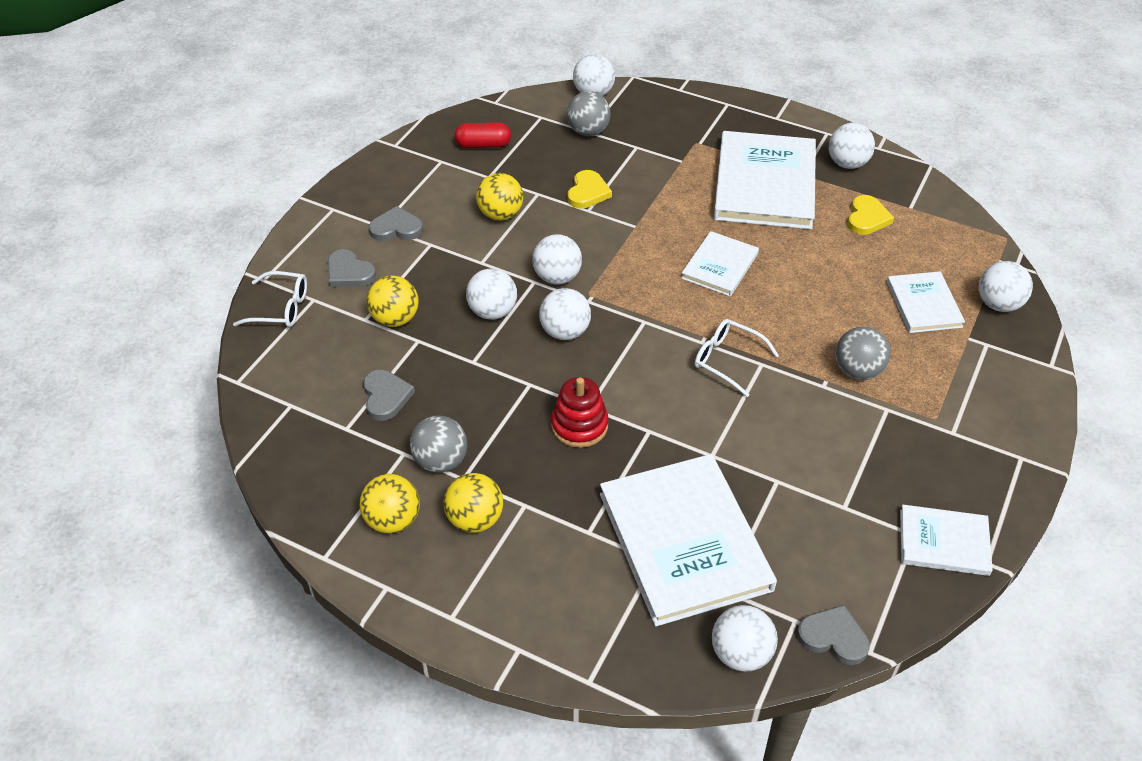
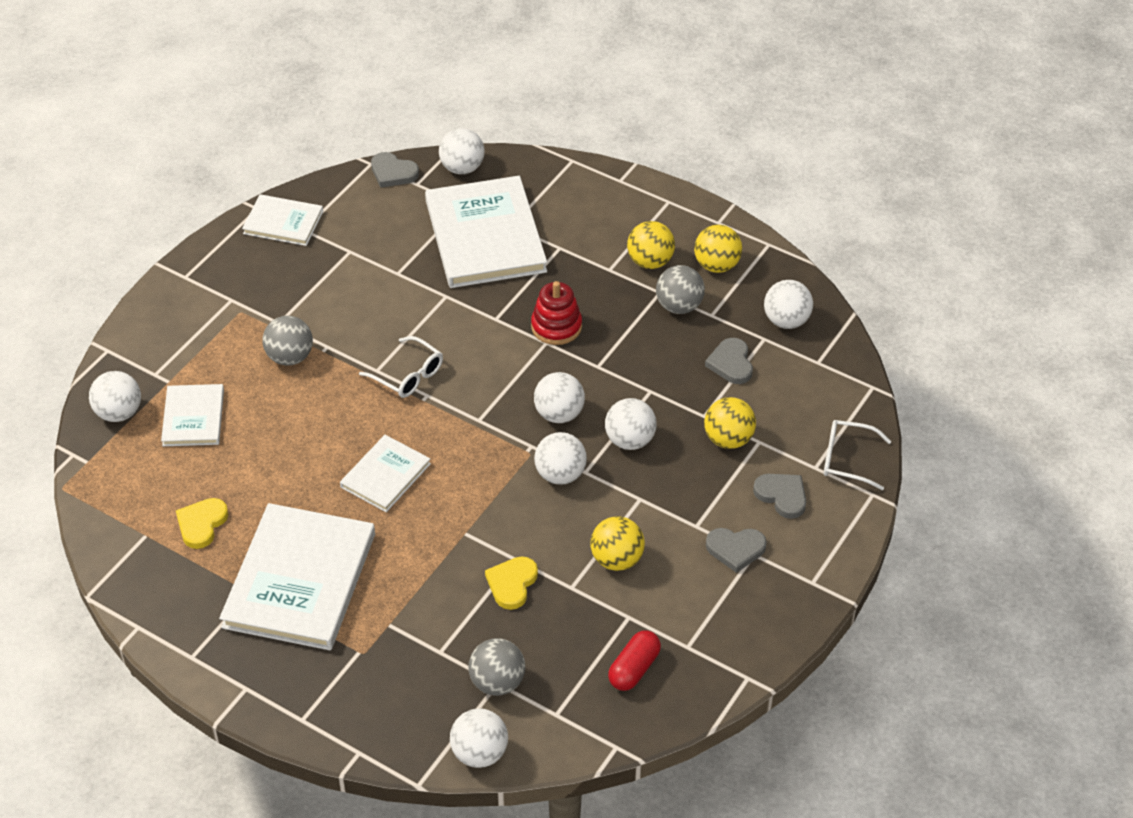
camera: 175 degrees left, 0 degrees up
red capsule [455,122,511,148] -> red capsule turned 60 degrees counterclockwise [608,630,661,691]
white ball [829,123,875,169] -> white ball moved to [764,280,813,329]

